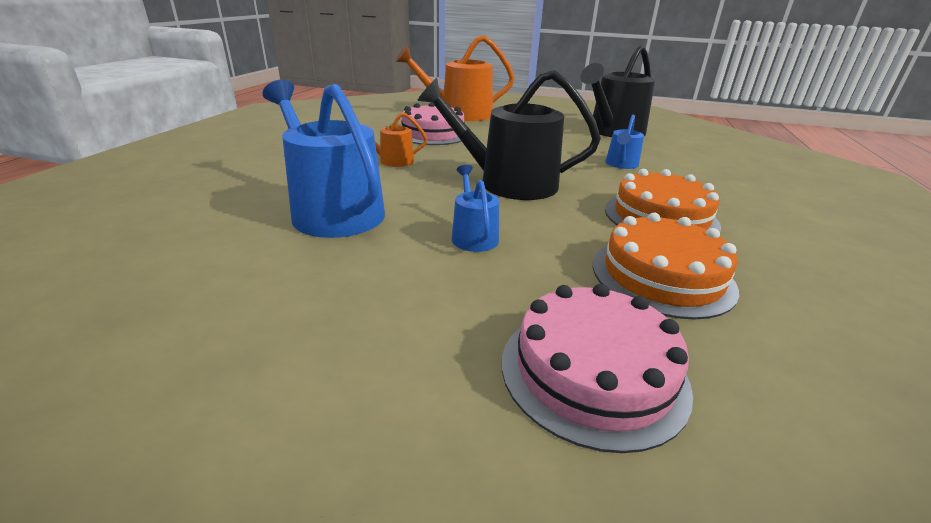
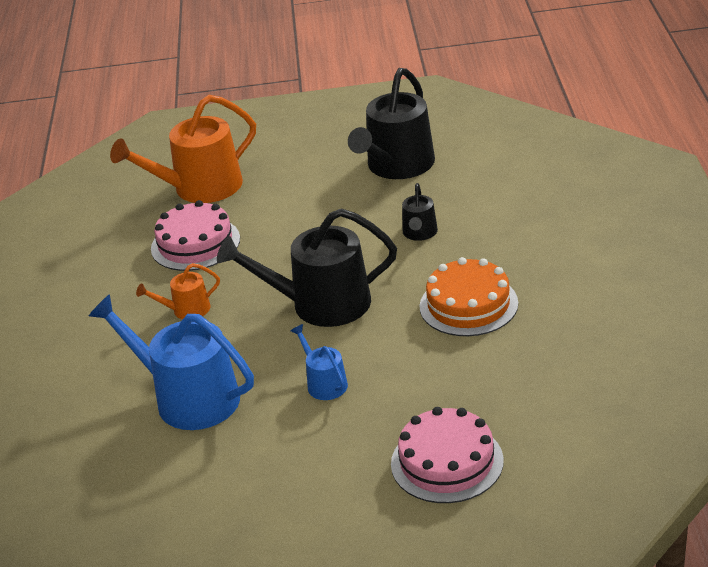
camera: 15 degrees left, 5 degrees up
orange cake [593,213,739,320] -> none
blue watering can [605,115,644,169] -> black watering can [402,183,438,241]

